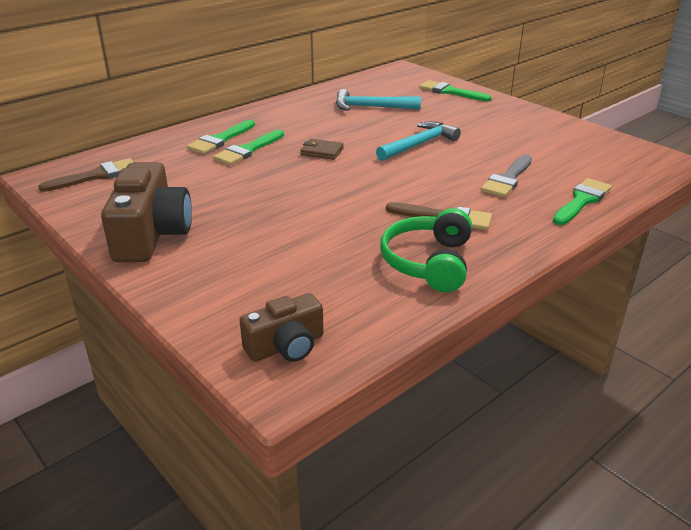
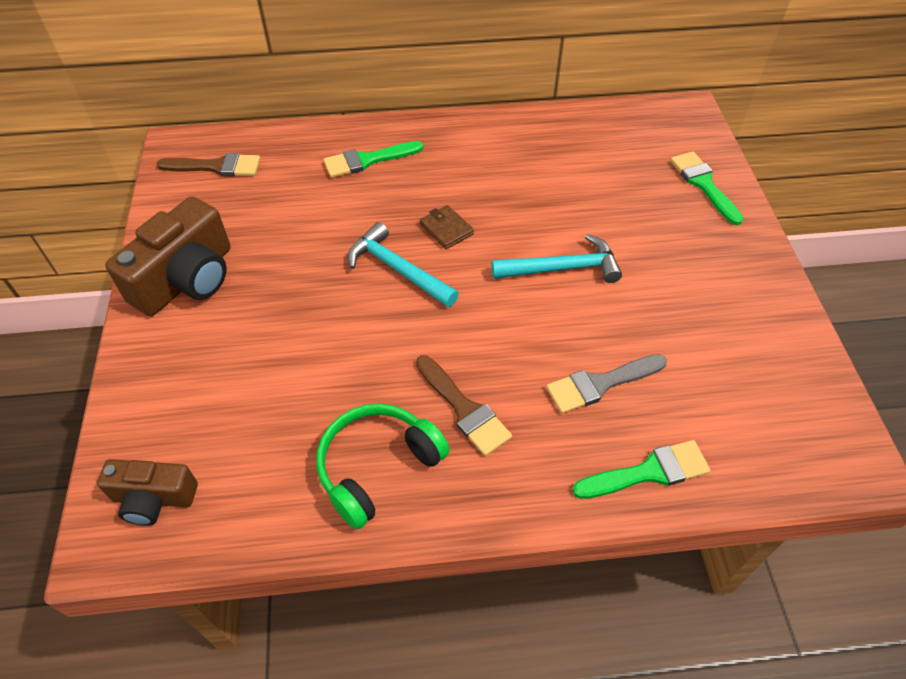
camera: 35 degrees right, 20 degrees up
green brush [213,130,284,165] -> none
turquoise hammer [336,89,421,111] -> turquoise hammer moved to [348,222,459,307]

